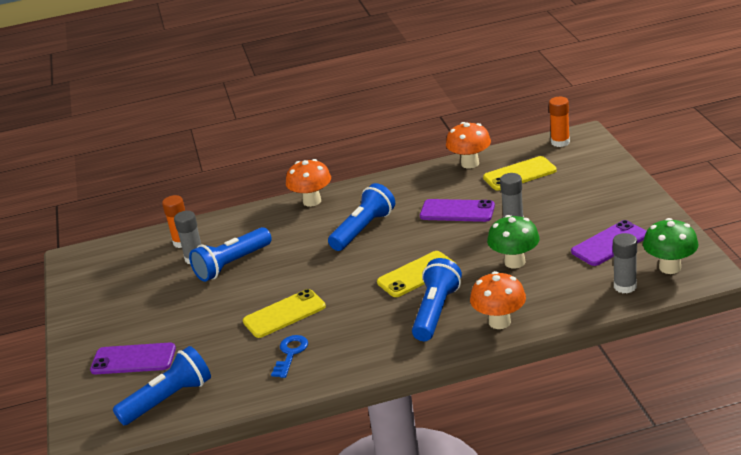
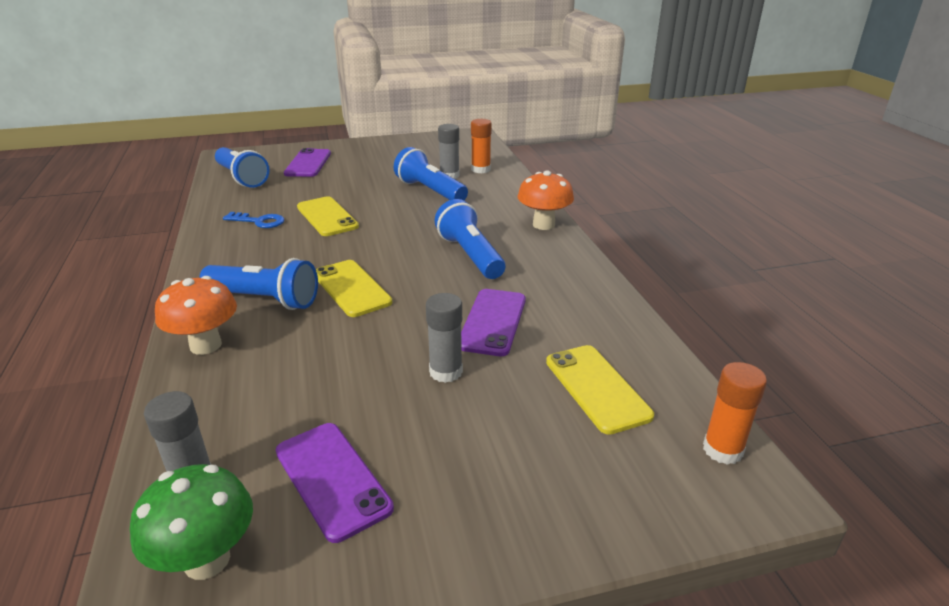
camera: 85 degrees right, 0 degrees up
blue flashlight [328,183,395,251] -> blue flashlight turned 150 degrees counterclockwise [435,199,505,279]
orange mushroom [446,122,491,169] -> none
green mushroom [487,215,540,269] -> none

